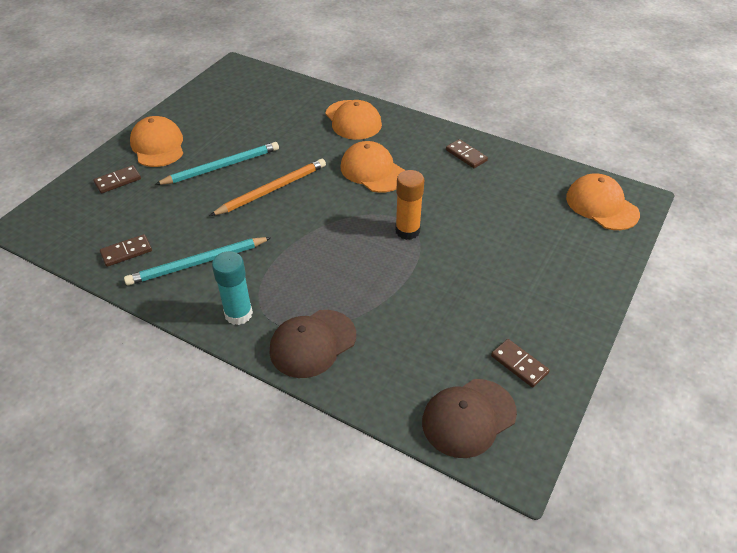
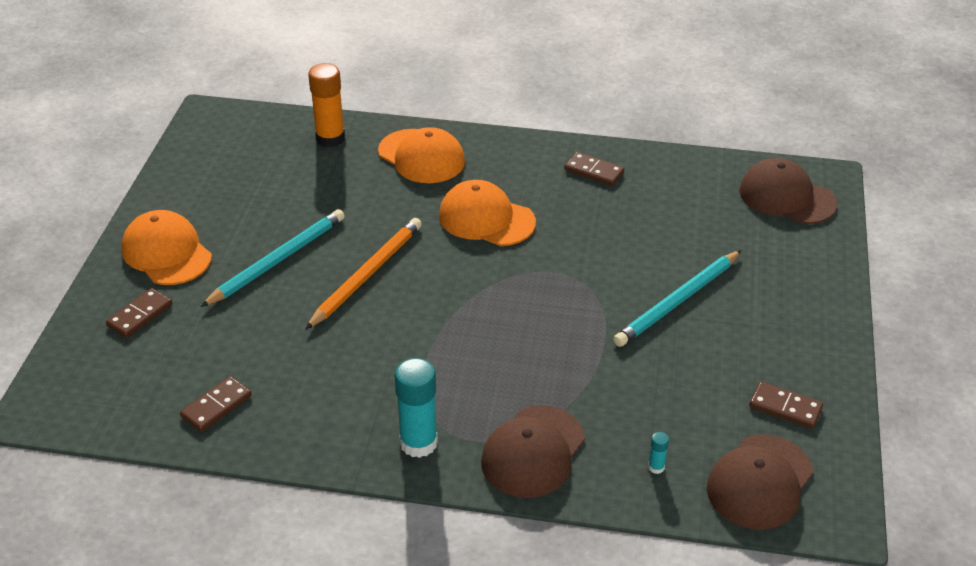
camera: 20 degrees left, 5 degrees down
turquoise pencil [124,237,271,285] -> turquoise pencil moved to [613,250,741,347]
orange glue stick [395,170,424,240] -> orange glue stick moved to [308,63,345,147]
orange cap [566,173,640,230] -> brown cap [739,158,837,224]
none -> turquoise glue stick [648,432,669,474]

